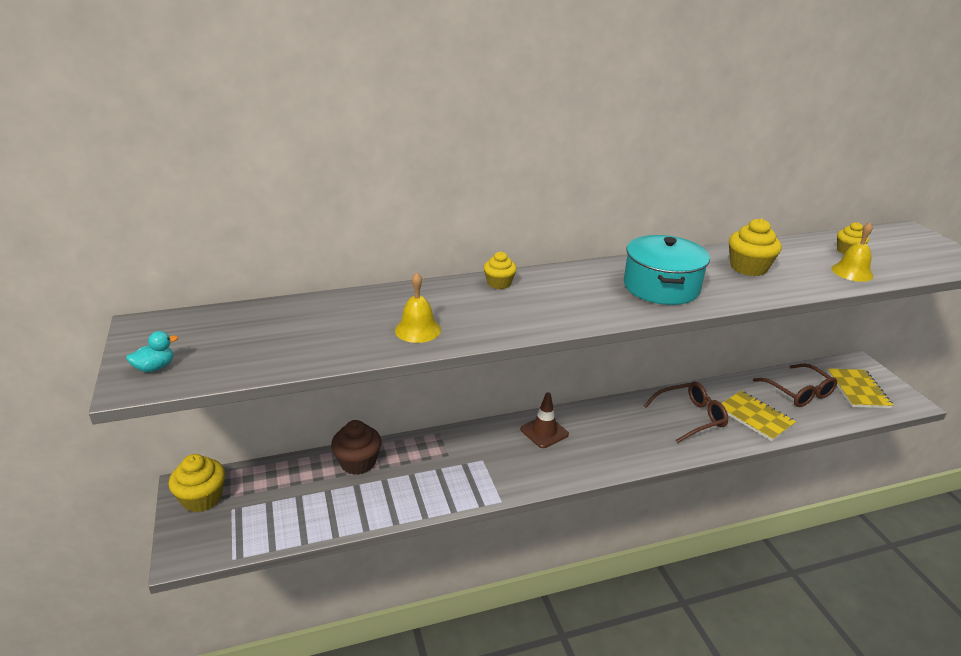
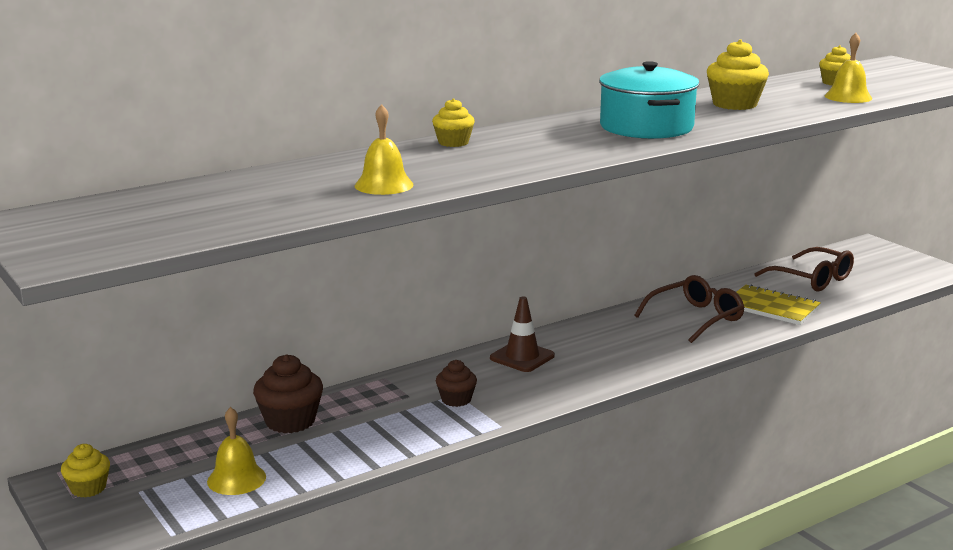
camera: 15 degrees left, 10 degrees down
turquoise duck [126,331,178,372] -> none
yellow cupcake [169,454,225,513] -> yellow cupcake [61,444,110,497], size x0.62
yellow notebook [827,369,893,408] -> none
none -> yellow bell [207,407,266,495]
none -> brown cupcake [436,360,477,407]

